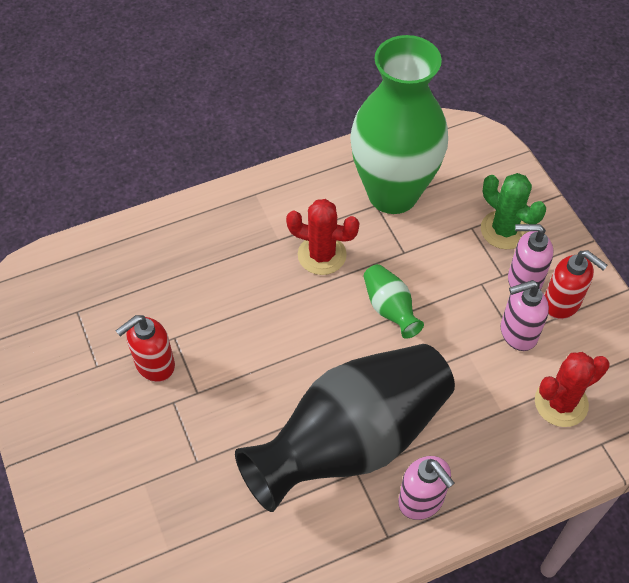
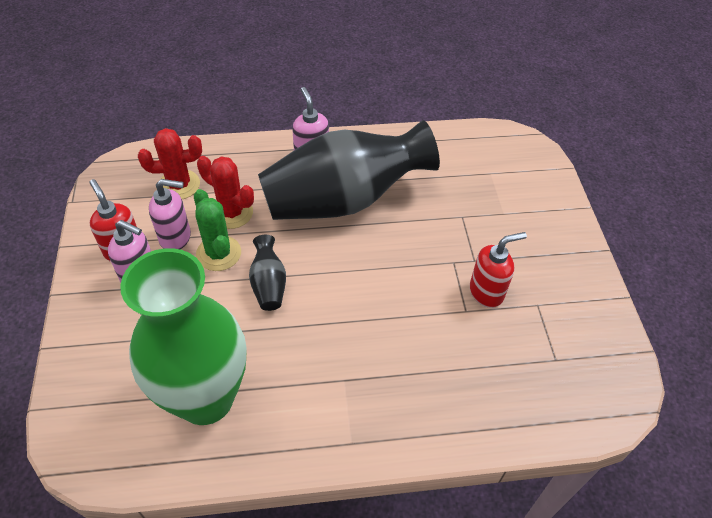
camera: 165 degrees left, 5 degrees down
red cactus [286,199,359,275] -> red cactus moved to [197,156,254,229]
green vase [364,264,424,339] -> black vase [249,235,286,311]
green cactus [481,173,546,249] -> green cactus moved to [194,189,241,271]

